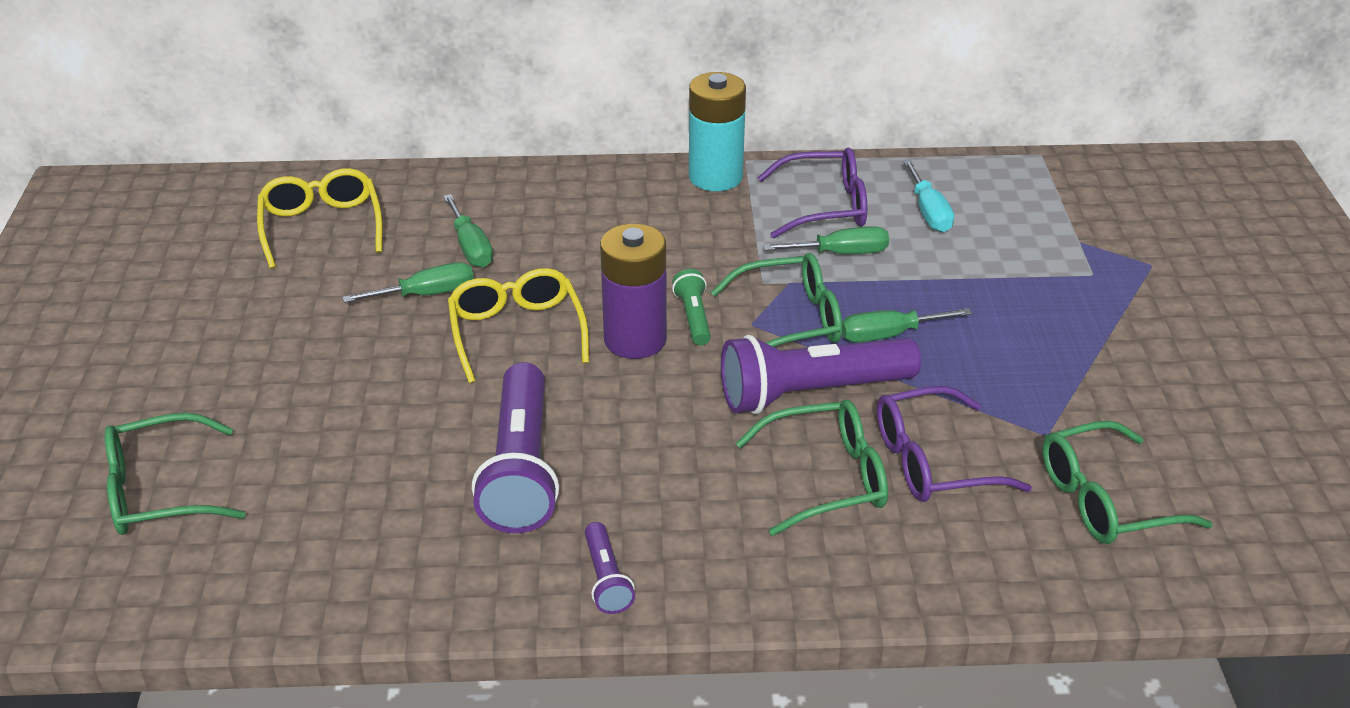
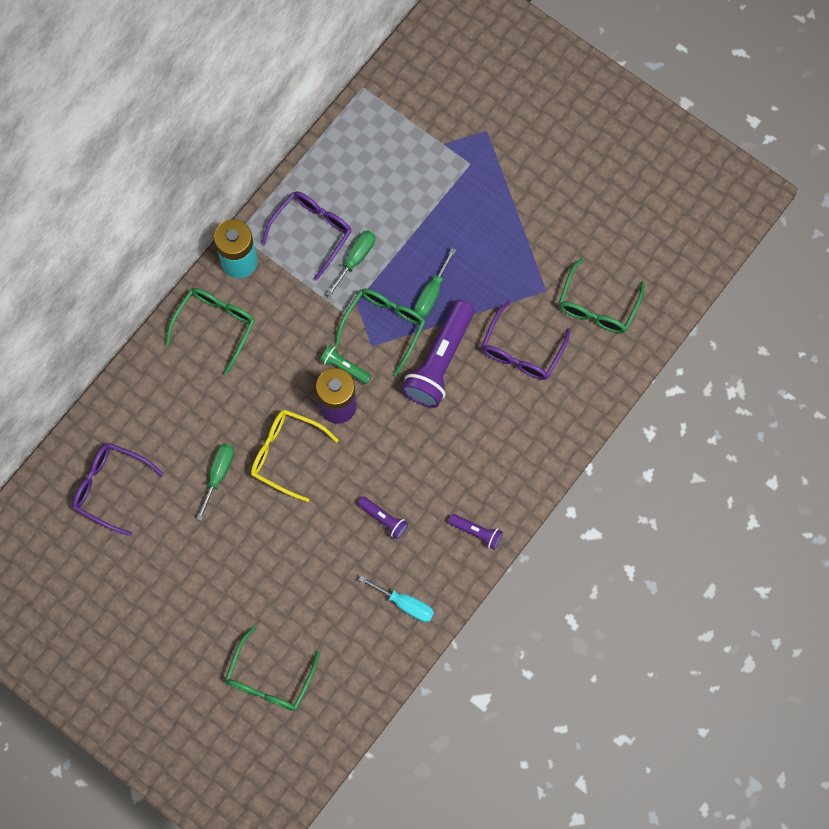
camera: 50 degrees left, 35 degrees up
yellow glasses [257,168,382,269] -> purple glasses [72,442,163,536]
green screwdriver [443,194,493,267] -> none
purple flashlight [472,362,559,533] -> purple flashlight [358,497,408,539], size x0.48
green glasses [736,400,888,536] -> green glasses moved to [166,288,255,375]
turquoise screwdriver [903,160,954,232] -> turquoise screwdriver moved to [359,575,434,622]

